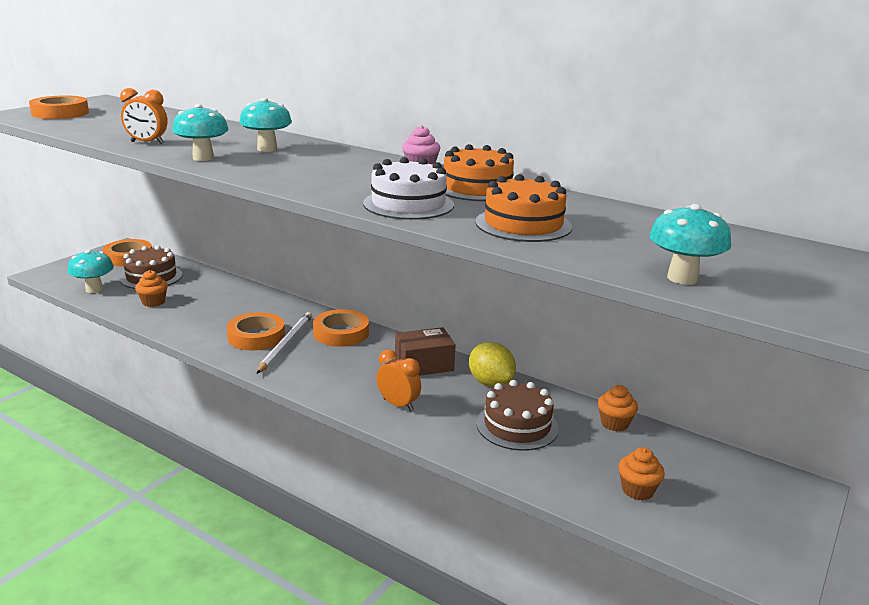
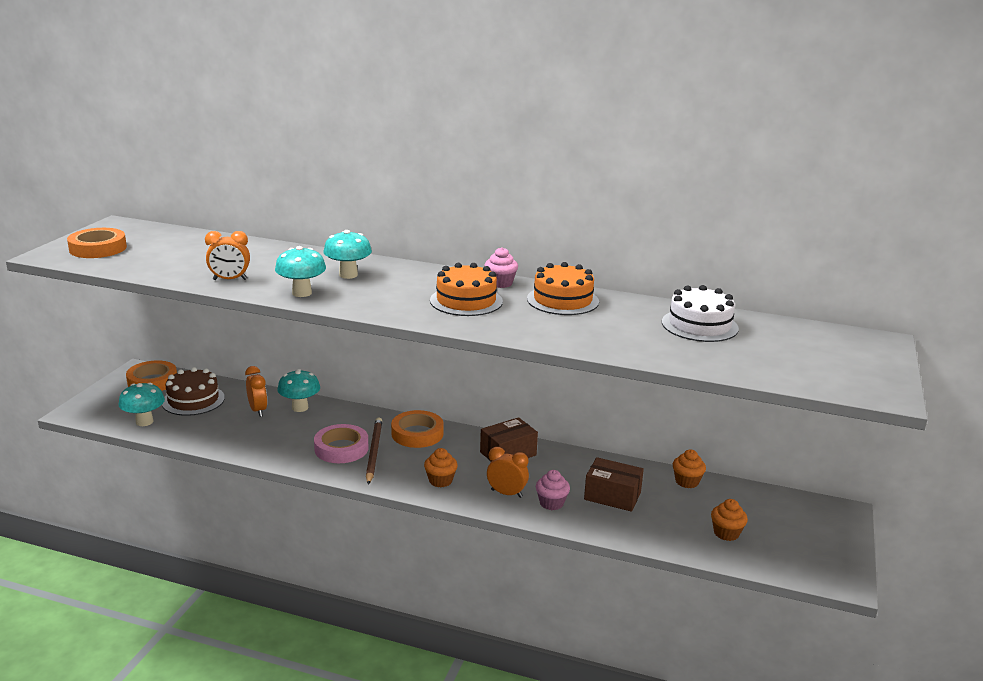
camera: 15 degrees left, 0 degrees up
orange cupcake [135,270,168,307] -> orange cupcake moved to [424,448,458,487]
orange tape [227,312,285,350] -> pink tape [314,424,369,463]
white pencil [257,312,312,374] -> brown pencil [366,417,382,485]
white cake [363,157,454,220] -> white cake moved to [662,285,739,342]
yellow lemon [469,342,516,387] -> none
orange cake [475,174,572,242] -> orange cake moved to [430,263,503,316]
brown cake [476,380,559,451] -> brown box [584,457,644,512]
turquoise mushroom [649,204,731,285] -> turquoise mushroom moved to [277,369,320,412]
none -> orange clock [245,366,268,417]
none -> pink cupcake [536,470,570,510]

